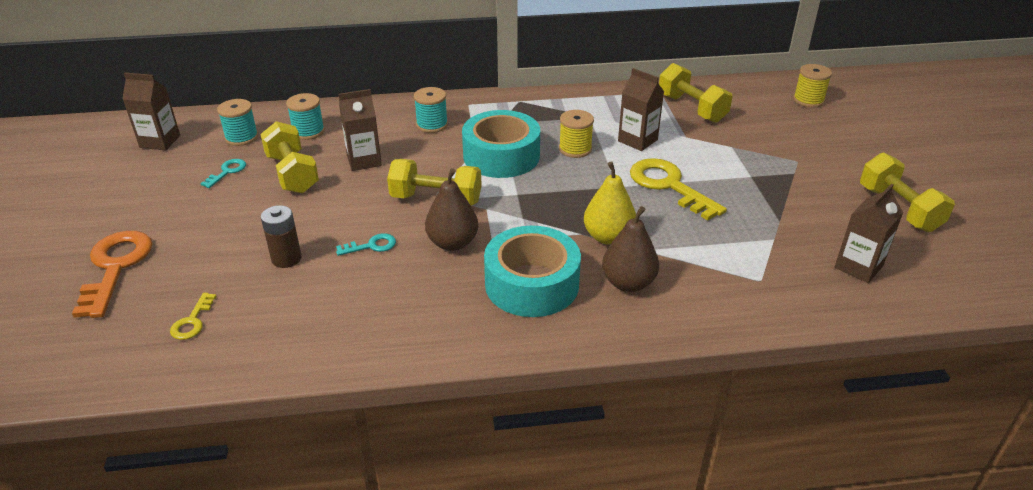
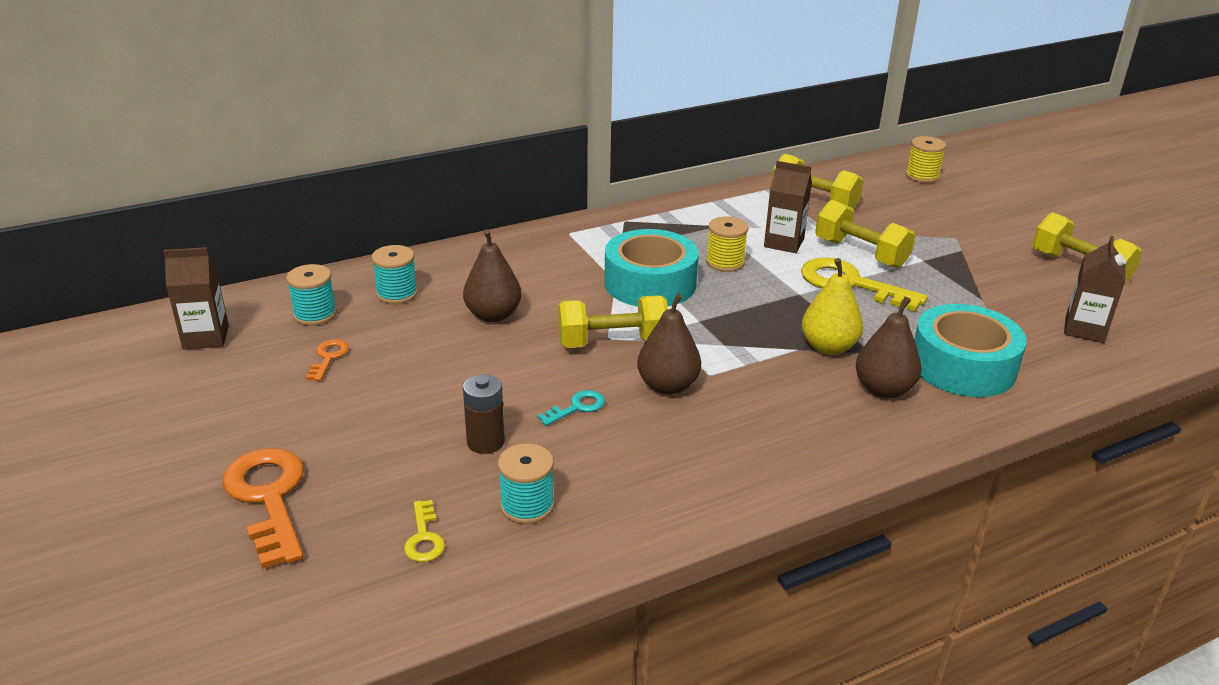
camera: 20 degrees left, 5 degrees down
turquoise key [200,159,246,188] -> orange key [306,339,349,381]
yellow dumbbell [260,121,319,193] -> yellow dumbbell moved to [815,200,915,268]
brown carton [338,89,382,171] -> brown pear [463,229,522,322]
turquoise spool [414,87,448,133] -> turquoise spool moved to [498,443,554,524]
turquoise tape [484,226,581,317] -> turquoise tape moved to [914,304,1027,397]

